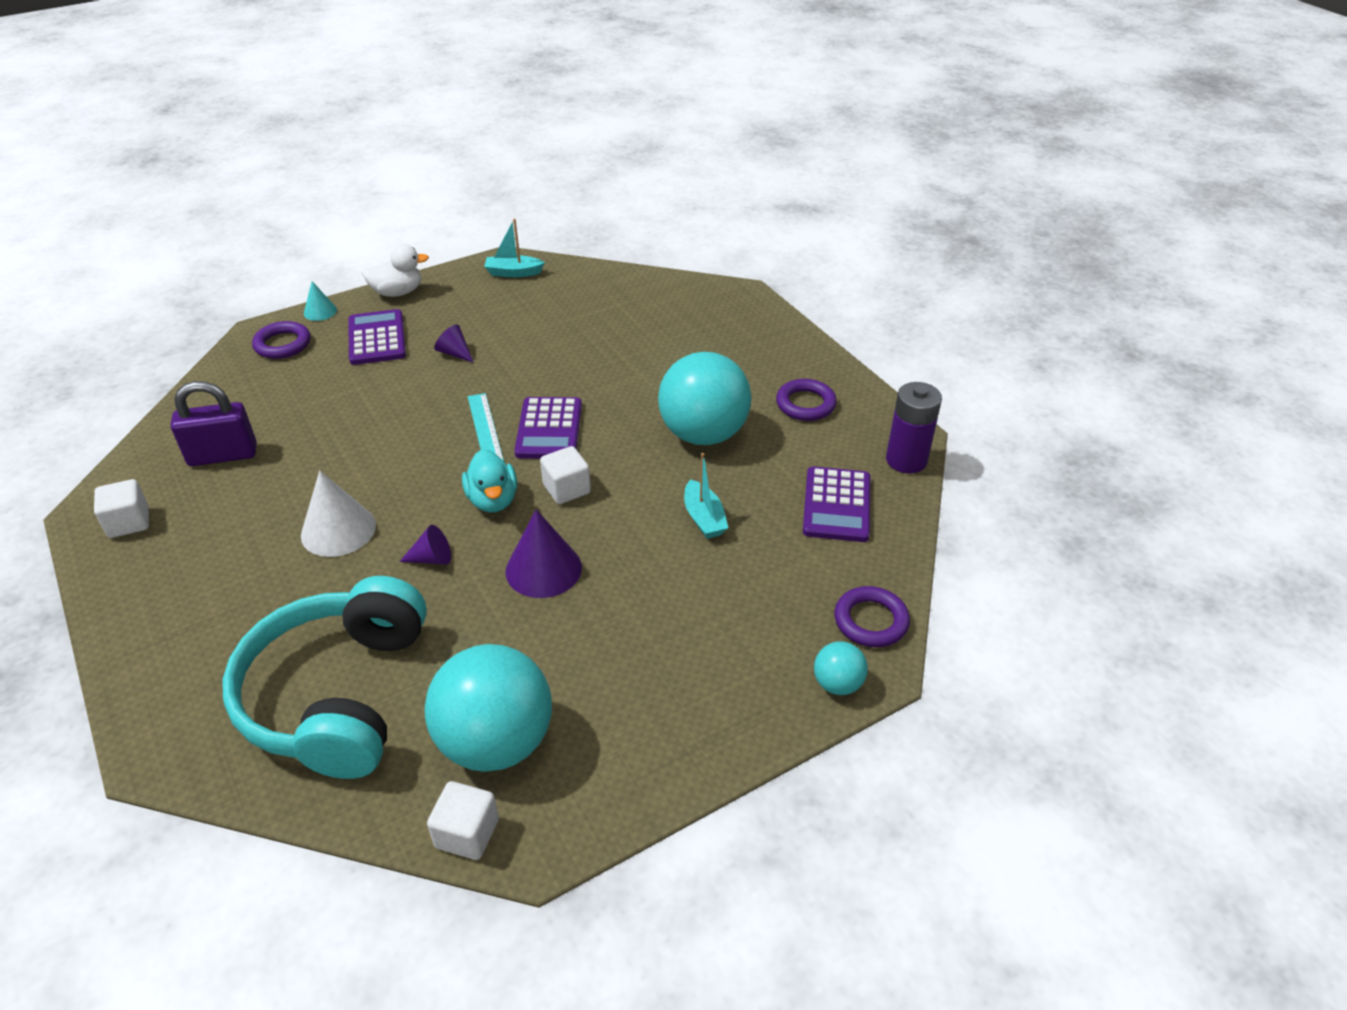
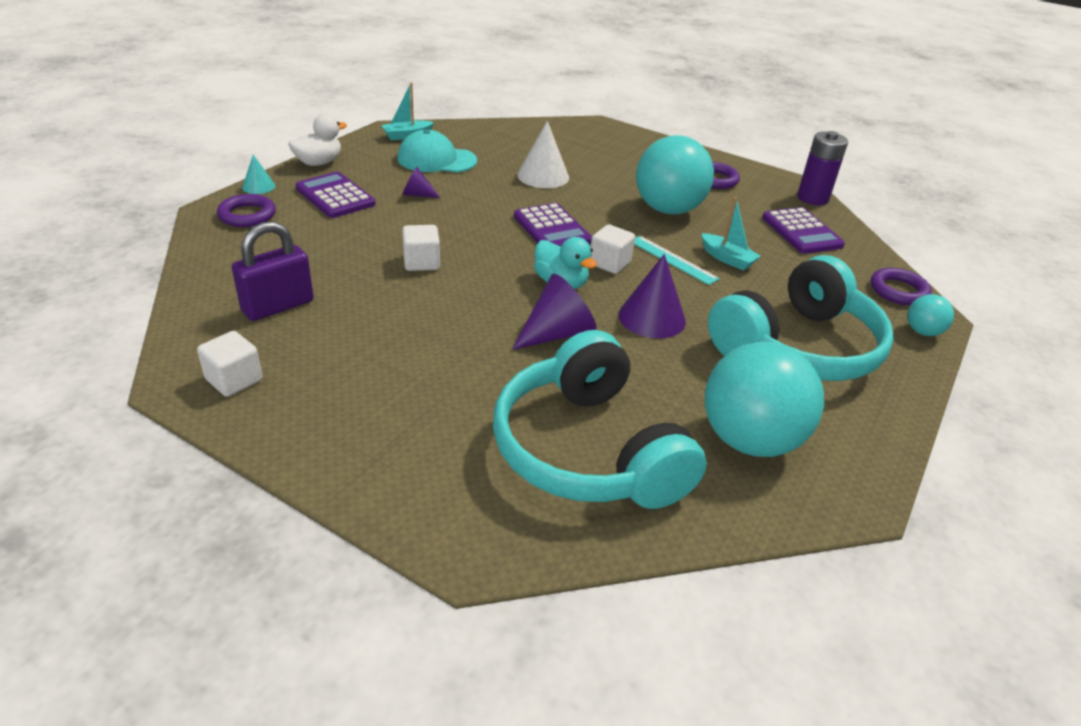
camera: 30 degrees left, 5 degrees down
white cone [301,470,376,557] -> white cone moved to [517,121,569,188]
purple cone [400,525,451,565] -> purple cone [512,274,596,350], size x1.78
white cube [427,781,499,860] -> white cube moved to [402,225,440,271]
turquoise ruler [468,393,504,462] -> turquoise ruler moved to [634,236,720,285]
none -> turquoise cap [397,130,477,173]
none -> turquoise headphones [708,255,894,381]

